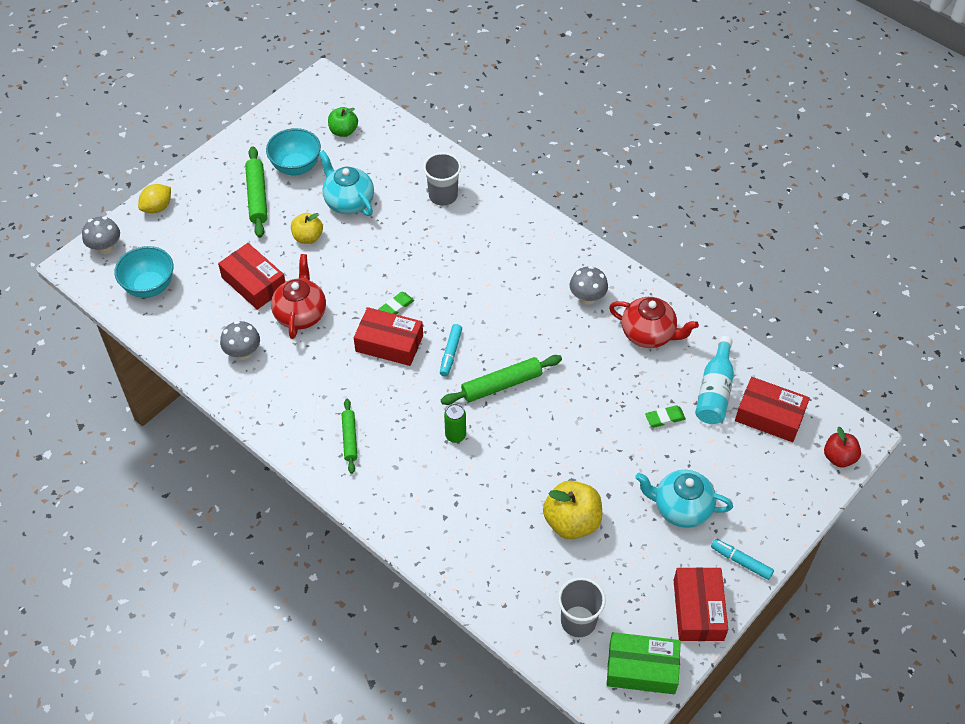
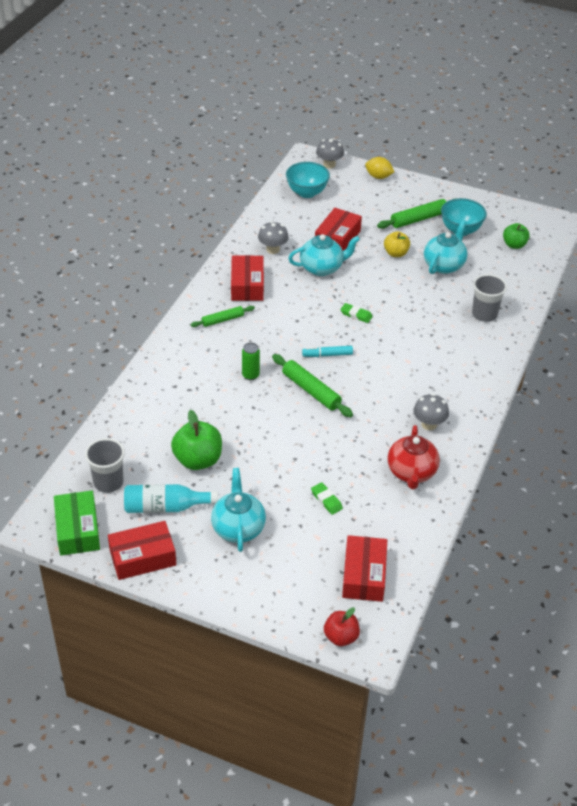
camera: 70 degrees right, 10 degrees down
red teapot [271,254,326,339] -> turquoise teapot [288,234,360,276]
red box [354,307,423,366] -> red box moved to [231,255,264,301]
yellow apple [543,481,602,539] -> green apple [171,410,222,470]
turquoise bottle [695,336,734,424] -> turquoise bottle moved to [124,484,218,513]
turquoise marker [711,539,774,580] -> none

